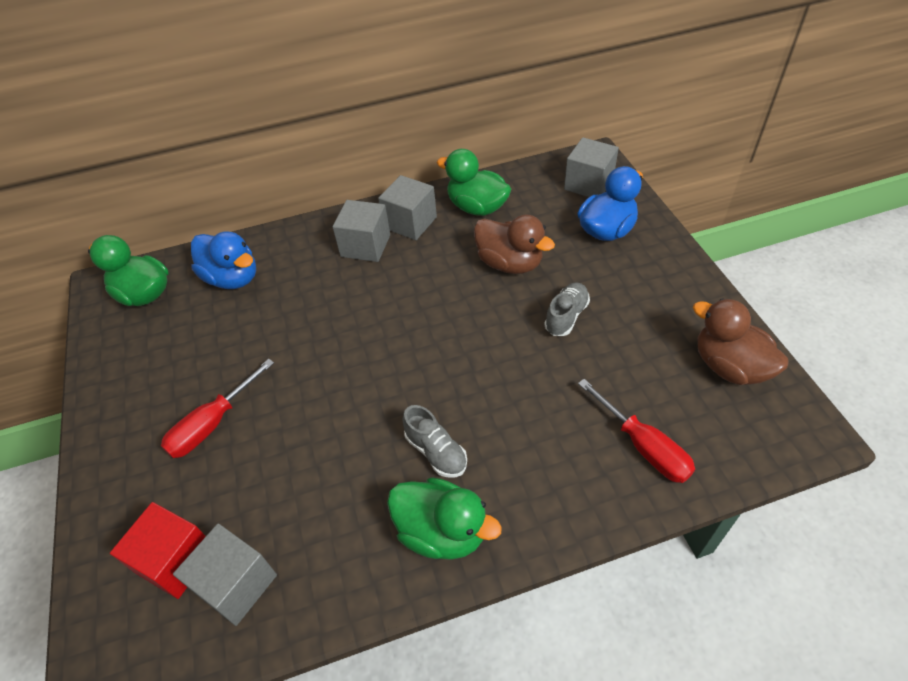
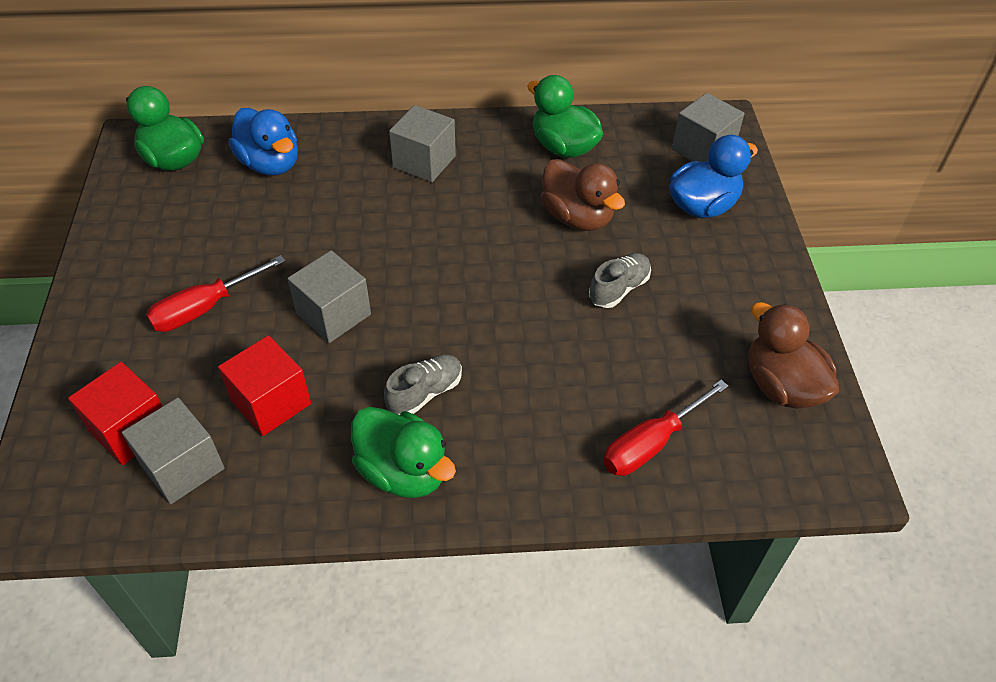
camera: 10 degrees right, 0 degrees up
grey cube [378,175,437,240] -> grey cube moved to [287,250,371,343]
grey shoe [402,405,467,477] -> grey shoe turned 105 degrees counterclockwise [384,354,462,415]
red screwdriver [578,379,695,483] -> red screwdriver turned 75 degrees clockwise [603,380,728,476]
none -> red cube [218,335,311,436]

